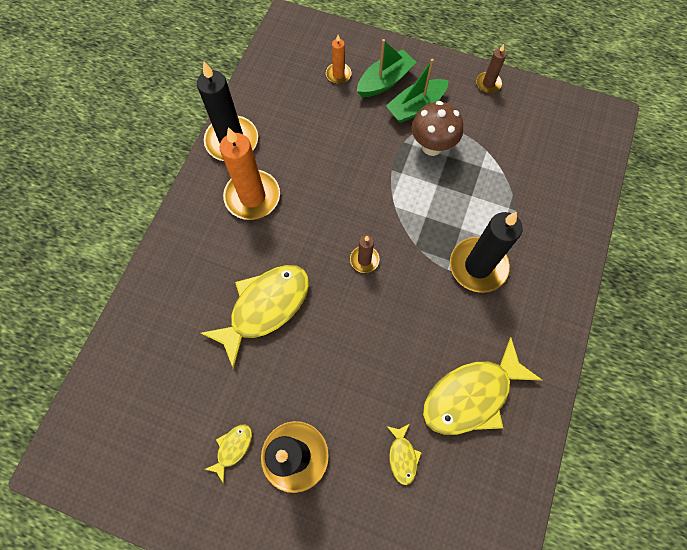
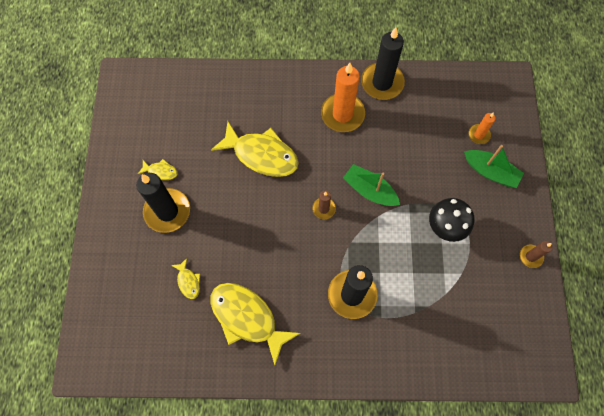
camera: 70 degrees right, 0 degrees up
green boat [386,59,449,123] -> green boat moved to [343,164,400,206]
yellow fish [387,424,422,485] -> yellow fish turned 90 degrees counterclockwise [171,258,200,299]
brown mushroom [412,101,463,156] -> black mushroom [429,198,474,242]

